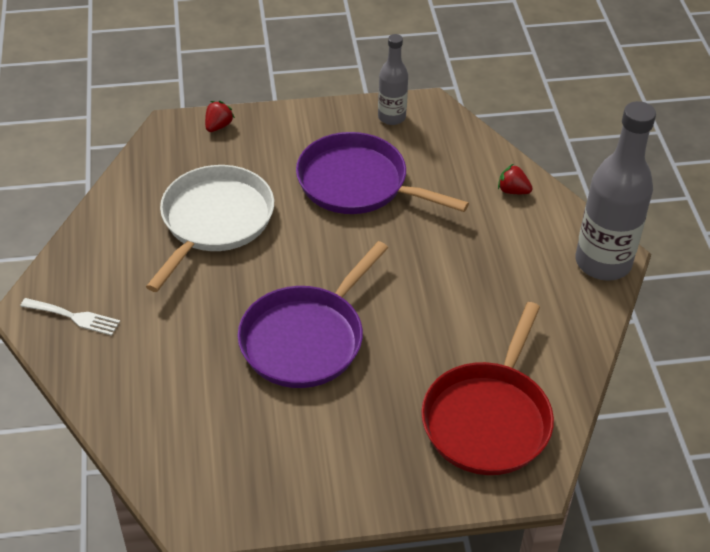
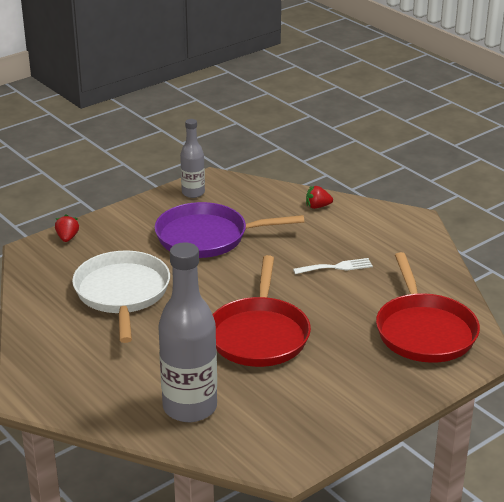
camera: 30 degrees left, 15 degrees down
white fork [20,298,120,336] -> white fork moved to [293,258,373,274]
purple pan [238,241,388,388] -> red pan [212,255,311,367]
grey bottle [576,101,656,281] -> grey bottle moved to [158,242,217,422]

